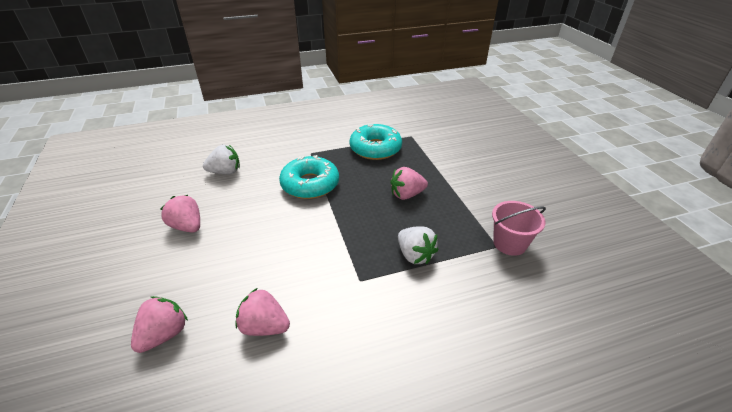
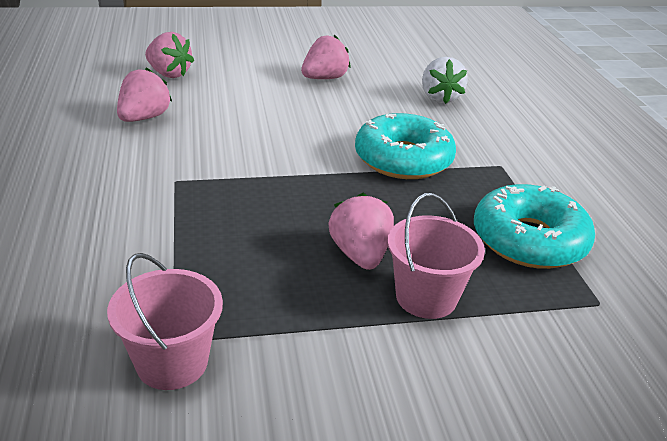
camera: 95 degrees right, 5 degrees down
white strawberry [398,226,438,264] -> none
none -> pink bucket [387,193,485,319]

